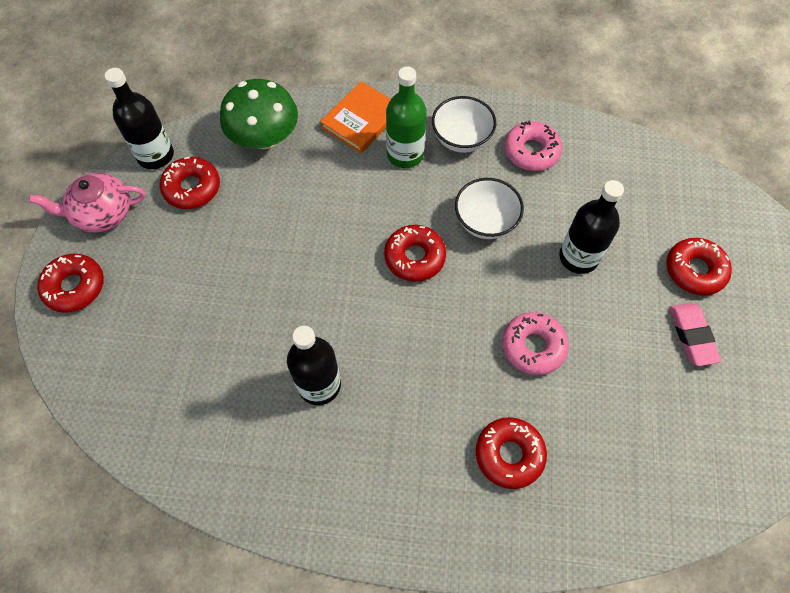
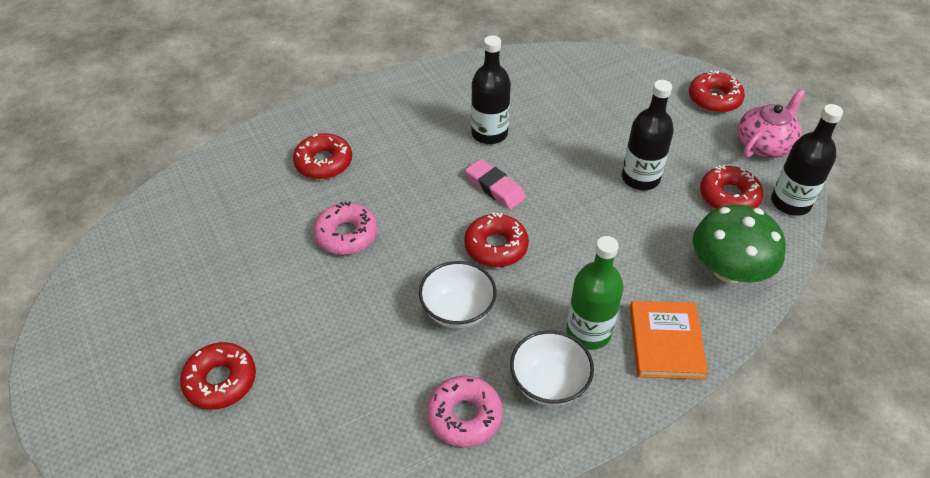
camera: 145 degrees right, 15 degrees down
black bottle [559,180,624,274] -> black bottle moved to [622,80,674,190]
pink eraser [670,303,721,366] -> pink eraser moved to [465,159,526,210]

